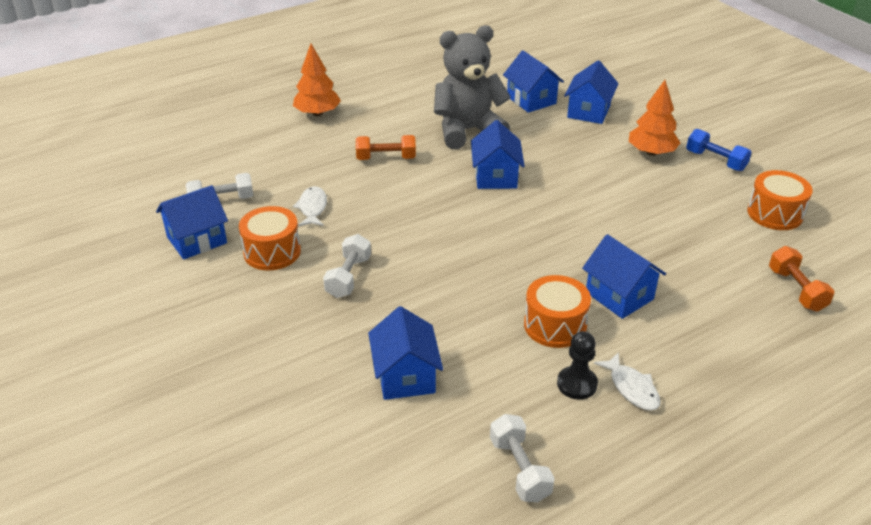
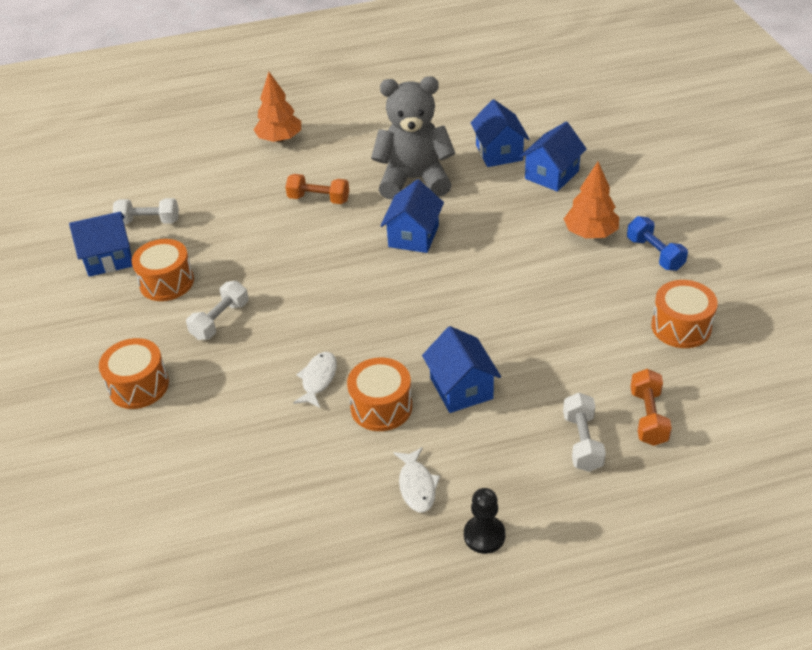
camera: 20 degrees right, 5 degrees up
white fish [293,186,327,227] -> white fish moved to [293,352,337,408]
blue house [368,306,443,400] -> none
white dumbbell [490,414,555,502] -> white dumbbell moved to [563,393,606,472]
black pawn [557,331,598,400] -> black pawn moved to [464,488,506,554]
none -> orange drum [99,338,169,409]

